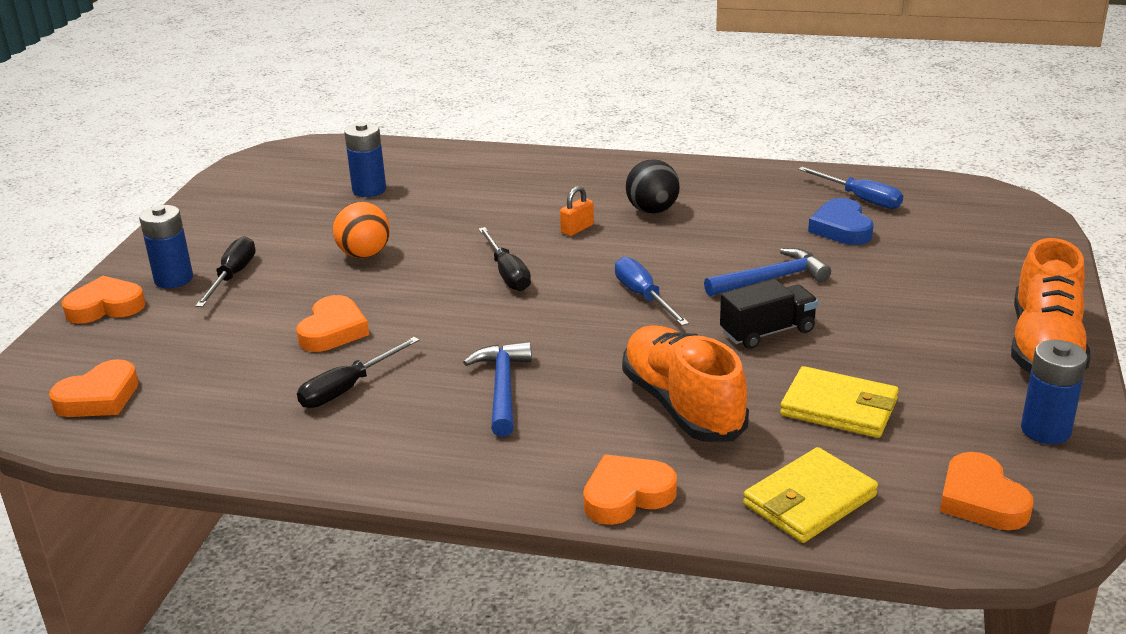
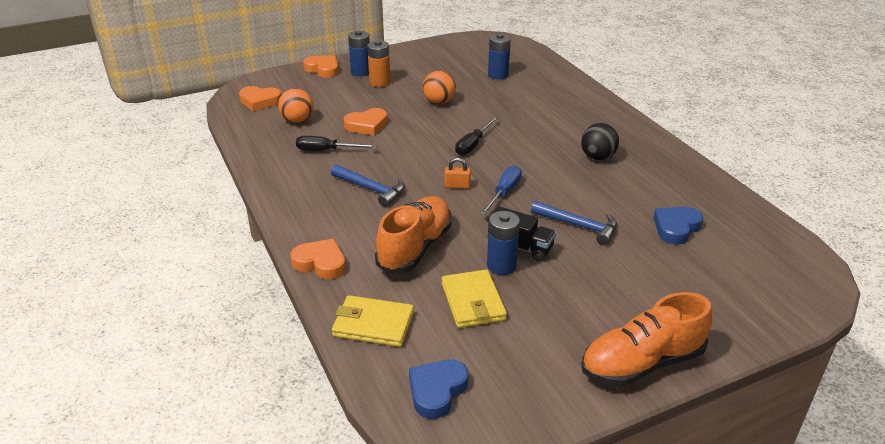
camera: 50 degrees right, 5 degrees up
black screwdriver [195,236,256,307] -> orange battery [367,40,390,87]
blue hammer [463,342,532,437] -> blue hammer turned 75 degrees clockwise [331,164,405,207]
orange padlock [560,186,594,236] -> orange padlock moved to [444,158,471,189]
blue screwdriver [798,167,903,209] -> none
orange heart [940,452,1033,530] -> blue heart [409,359,468,419]
blue battery [1021,340,1087,444] -> blue battery moved to [487,211,520,275]
none -> orange ball [278,88,313,123]

